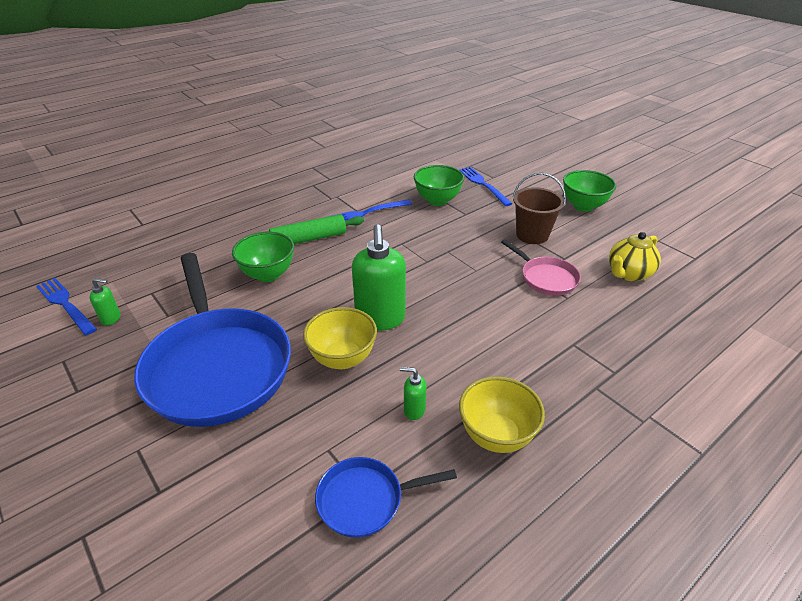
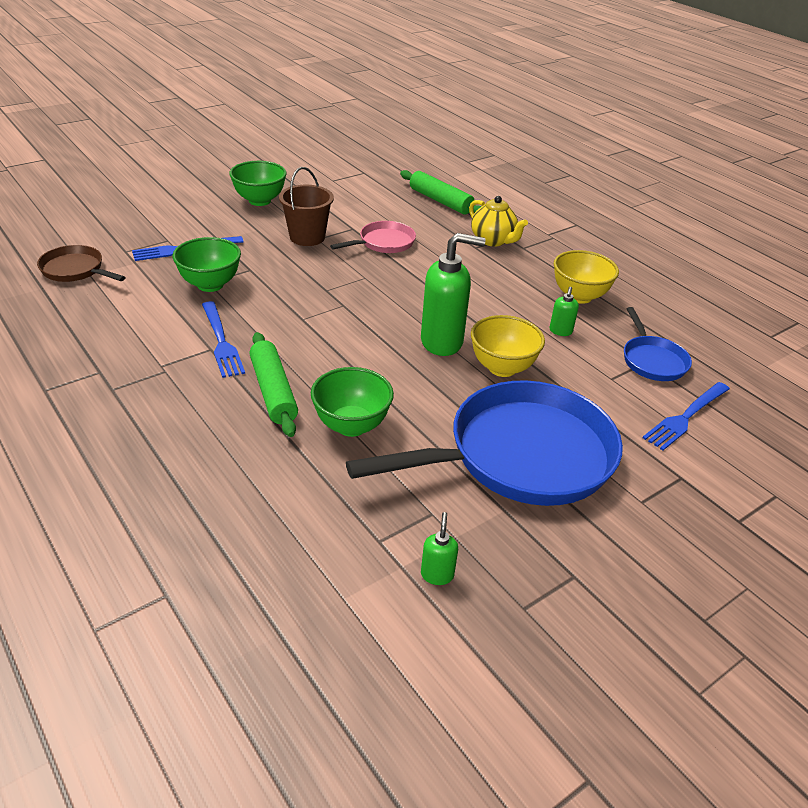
camera: 90 degrees left, 0 degrees up
blue fork [36,278,97,335] -> blue fork moved to [643,382,730,450]
yellow teapot [609,232,661,281] -> yellow teapot moved to [469,196,528,246]
none -> brown pan [37,245,126,282]
none -> green rolling pin [400,170,482,215]

